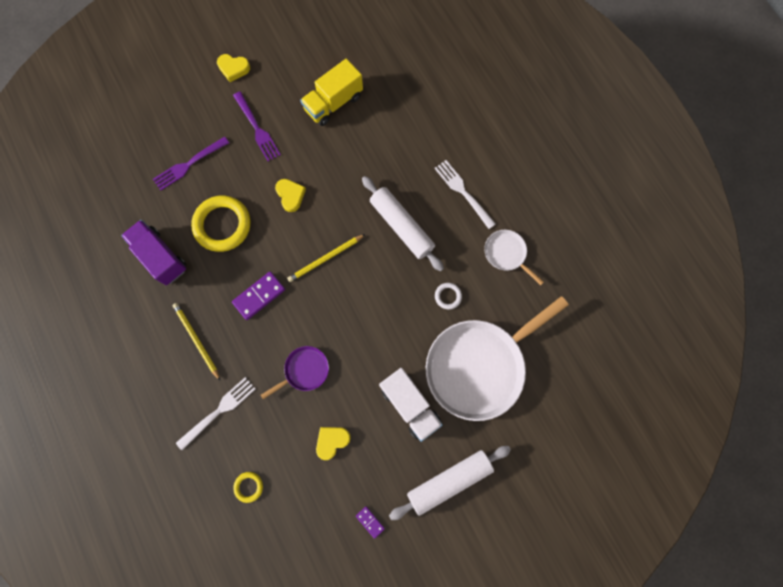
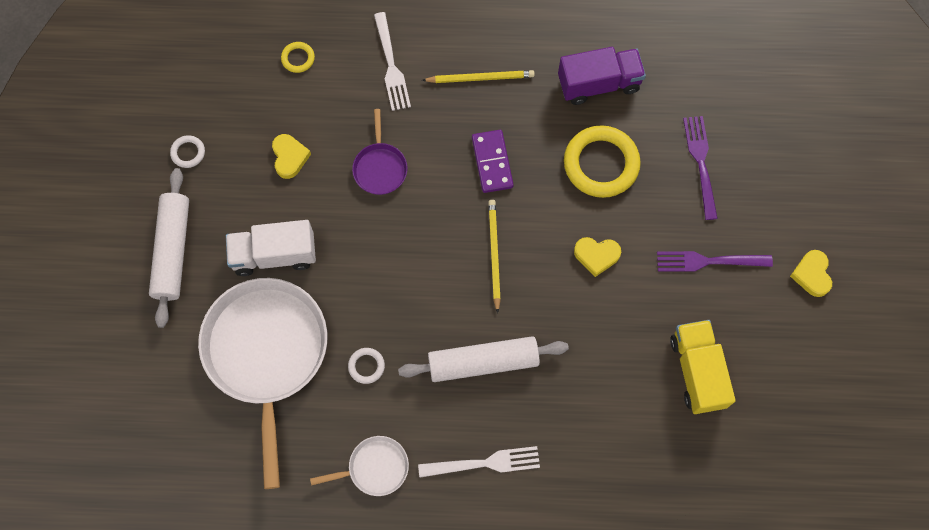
camera: 120 degrees right, 5 degrees down
yellow heart [217,54,250,82] -> yellow heart turned 45 degrees counterclockwise [790,250,832,297]
purple domino [356,506,385,539] -> white ring [170,135,205,168]

